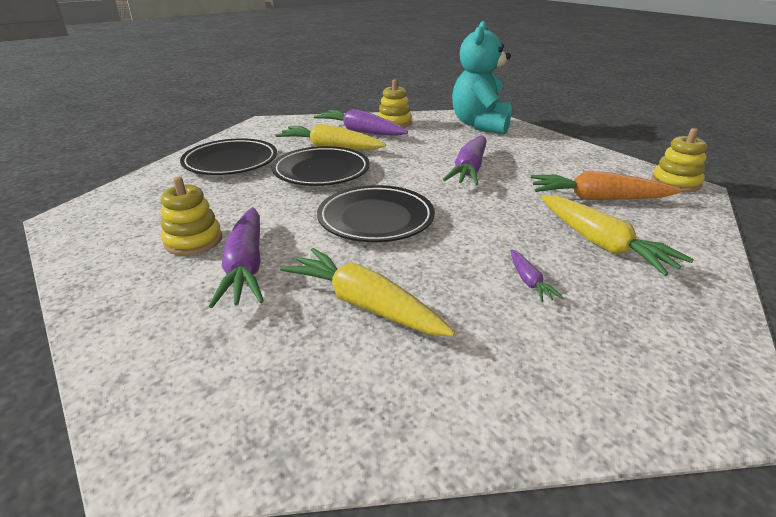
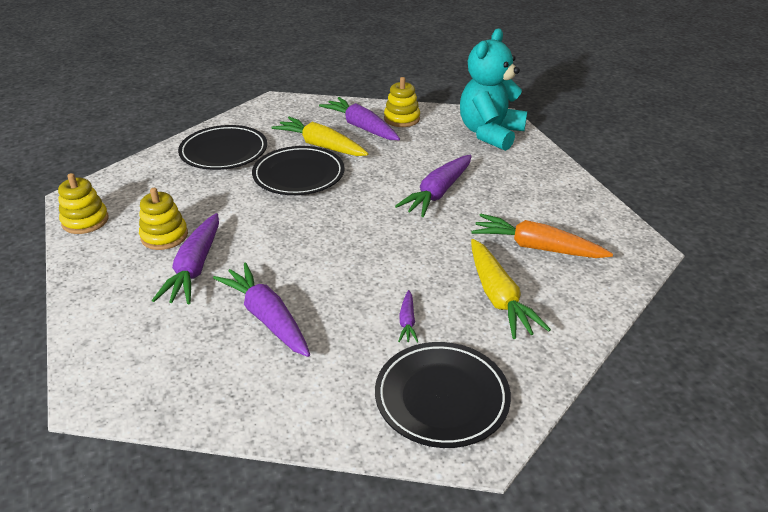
camera: 15 degrees right, 5 degrees up
yellow carrot [280,248,455,336] -> purple carrot [213,263,310,357]
black plate [317,185,435,242] -> black plate moved to [375,342,511,448]
yellow stacking toy [651,128,707,193] -> yellow stacking toy moved to [58,173,109,234]

